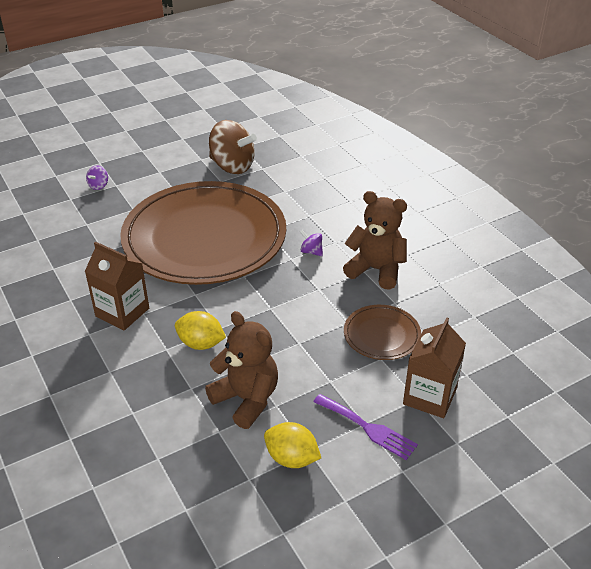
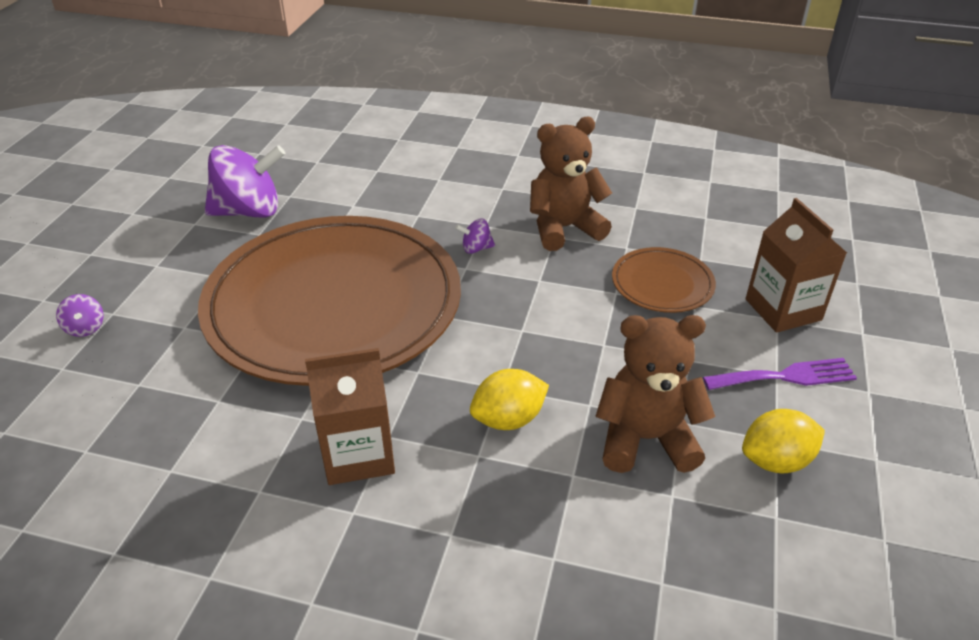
camera: 45 degrees left, 0 degrees up
brown spinning top [209,120,257,174] -> purple spinning top [205,145,285,218]

